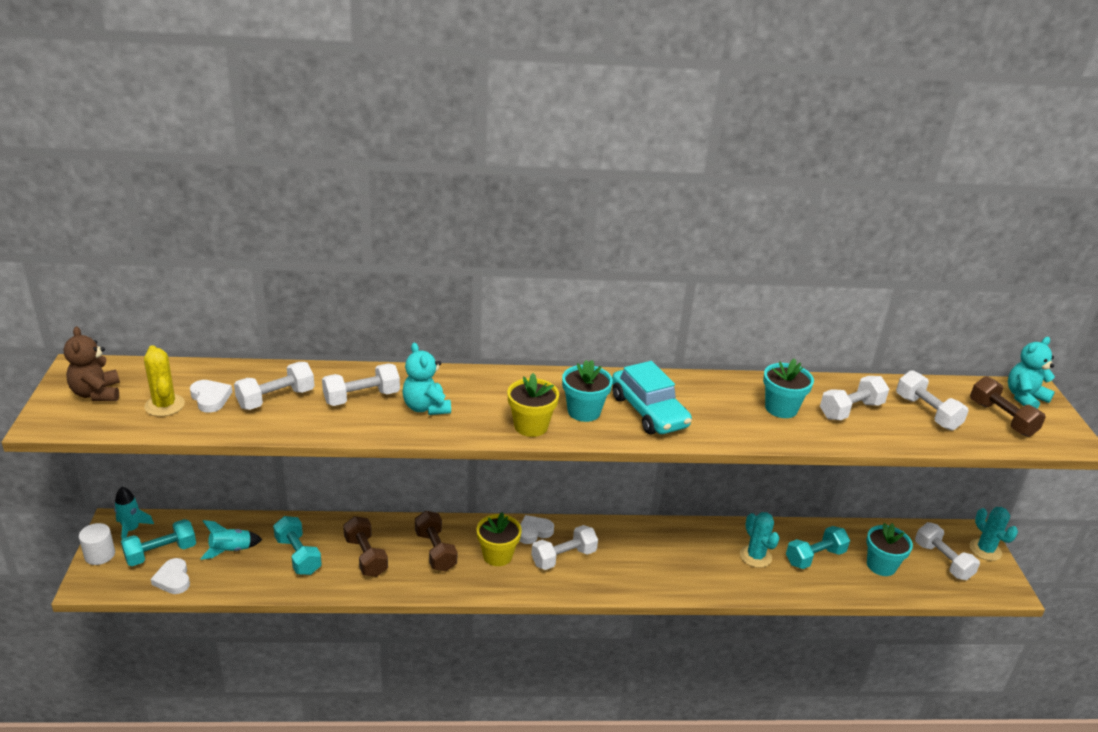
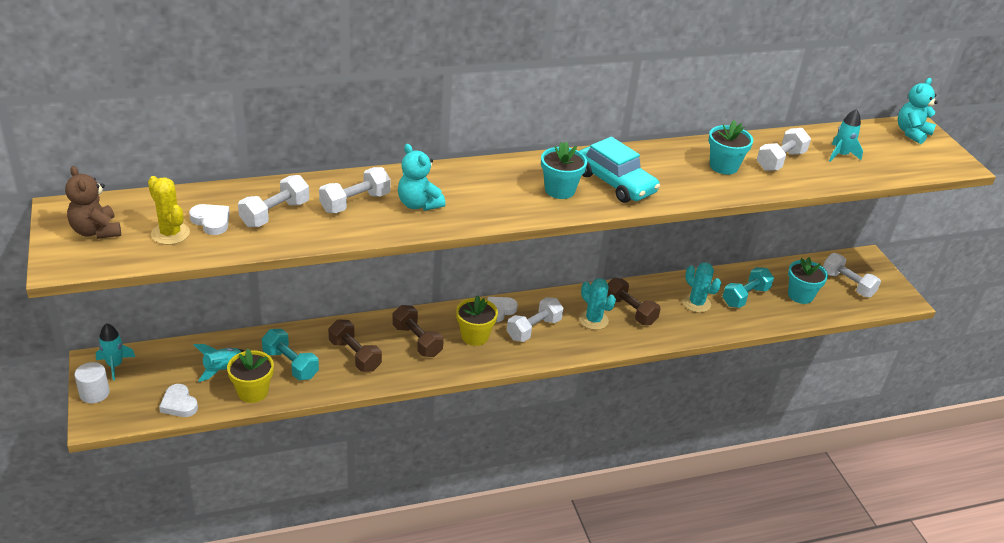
camera: 15 degrees left, 5 degrees up
turquoise dumbbell [121,519,196,566] -> none
yellow flower pot [507,373,559,437] -> yellow flower pot moved to [227,348,274,403]
white dumbbell [896,370,969,430] -> turquoise rocket [829,109,863,162]
brown dumbbell [970,376,1046,437] -> brown dumbbell moved to [607,278,661,325]
turquoise cactus [970,507,1018,561] -> turquoise cactus moved to [579,278,616,330]

